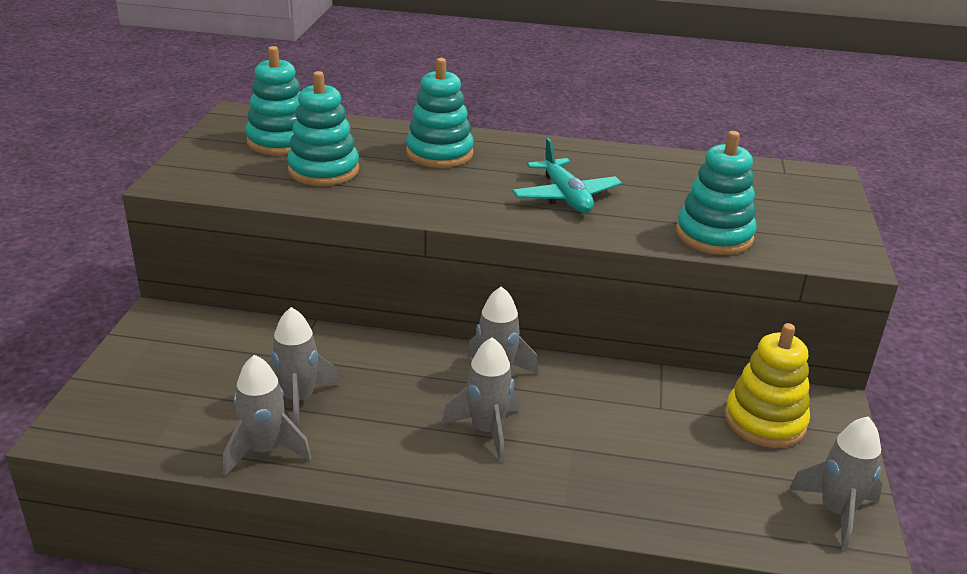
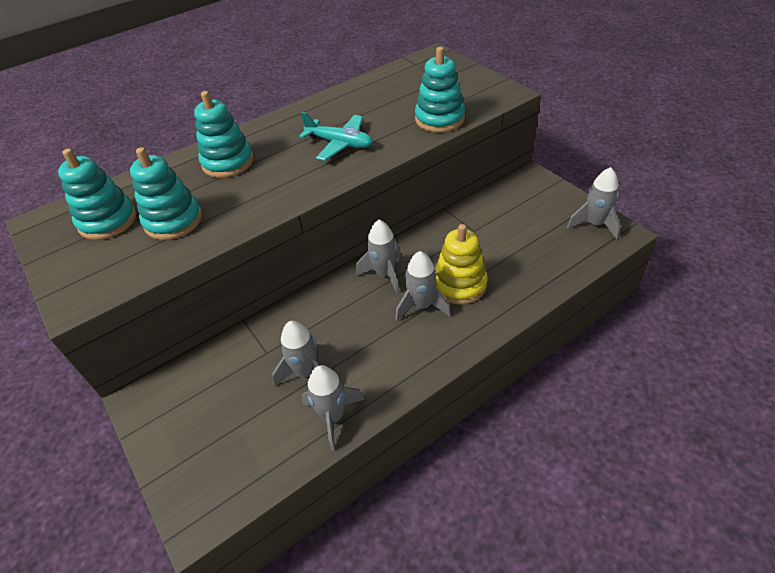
camera: 40 degrees left, 15 degrees up
yellow stacking toy [725,323,810,448] -> yellow stacking toy moved to [435,224,488,304]

